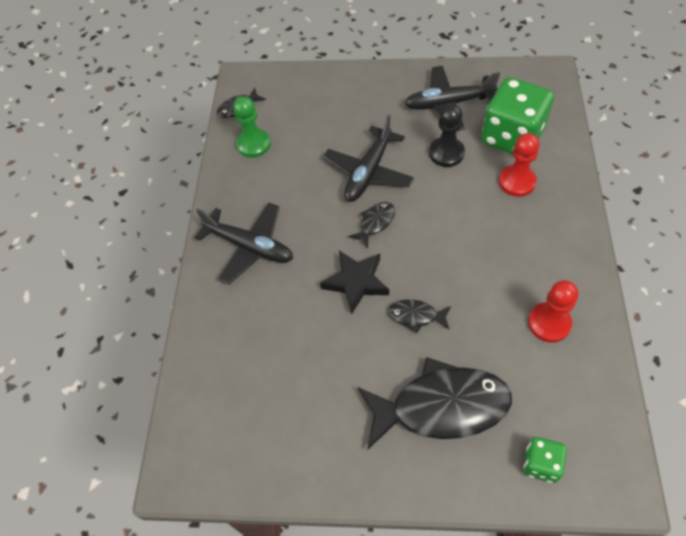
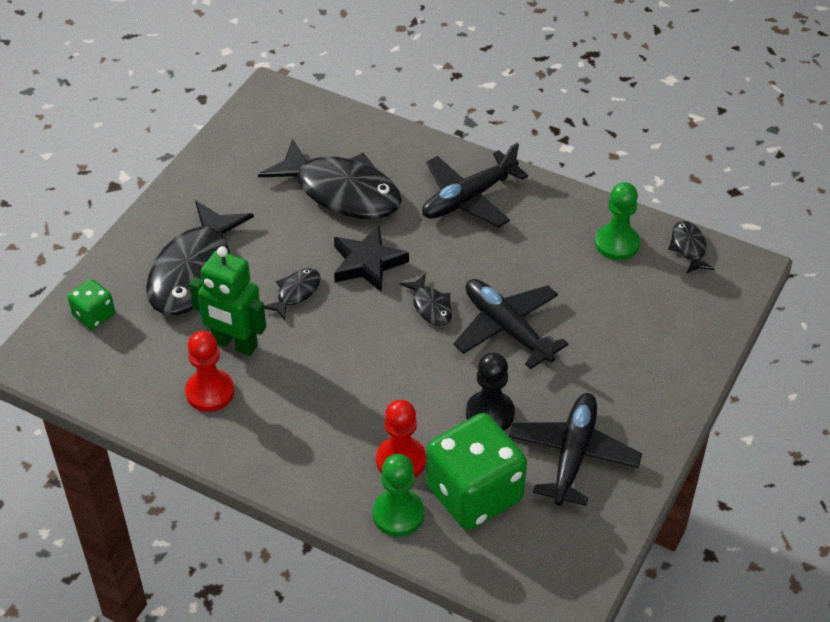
camera: 110 degrees right, 10 degrees down
none -> green robot [189,246,266,356]
none -> black fish [258,139,402,219]
none -> green pawn [373,454,424,537]

